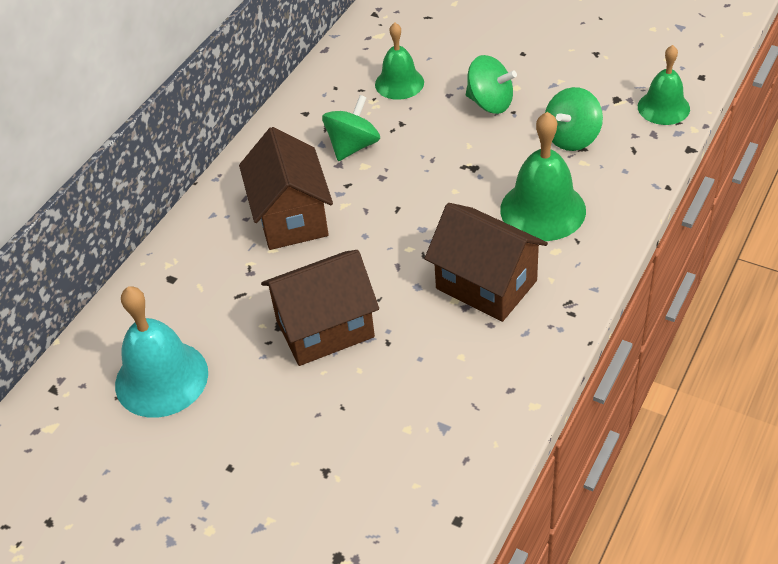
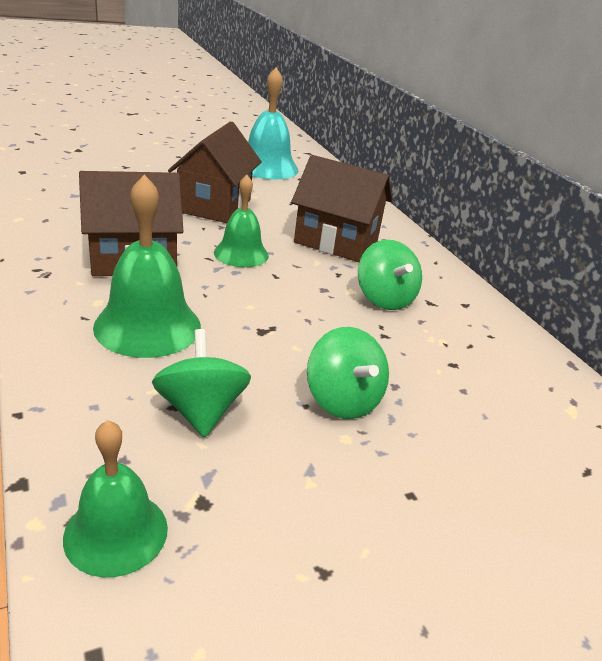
camera: 120 degrees right, 15 degrees down
green bell [375,22,424,100] -> green bell moved to [214,175,269,267]
green spinning top [466,55,517,114] -> green spinning top turned 90 degrees counterclockwise [307,327,389,419]

